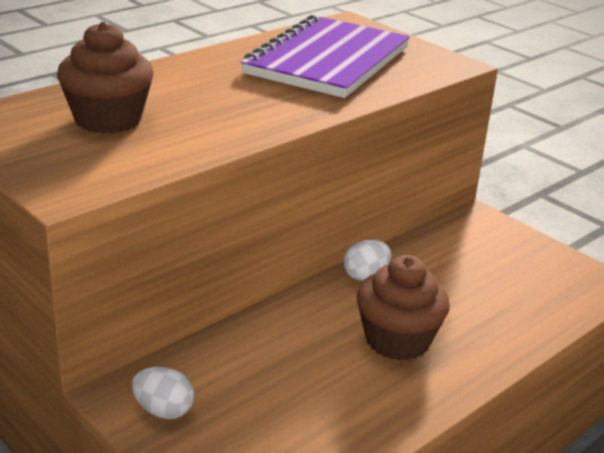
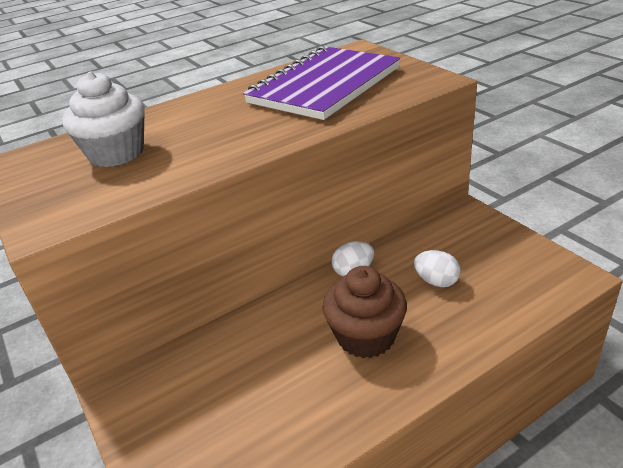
camera: 15 degrees right, 5 degrees up
brown cupcake [57,22,154,134] -> white cupcake [62,71,145,167]
white egg [132,367,194,419] -> white egg moved to [414,250,461,287]

